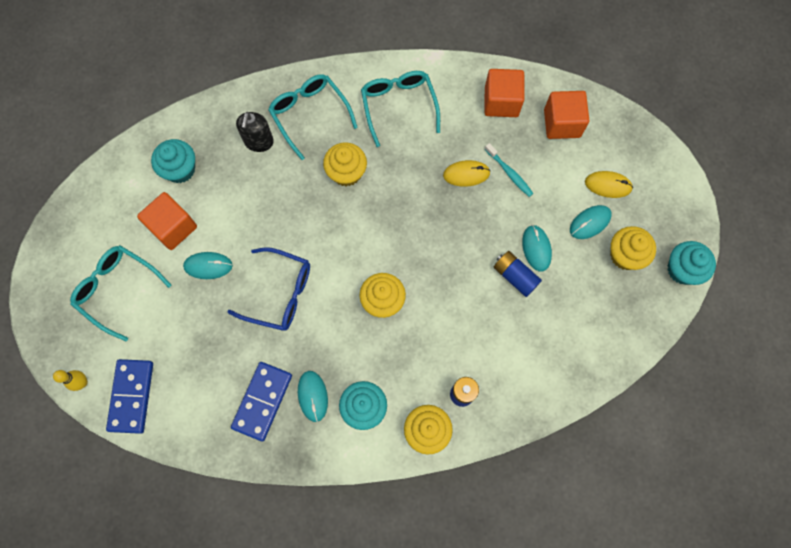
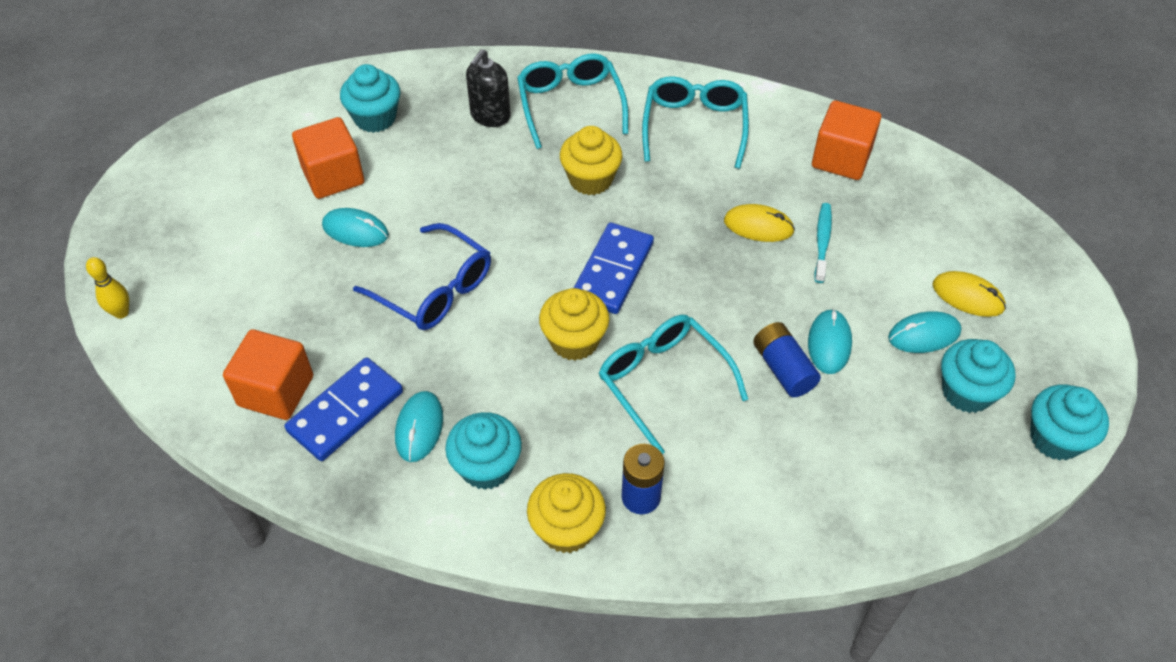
camera: 20 degrees right, 20 degrees down
turquoise glasses [70,245,171,341] -> turquoise glasses moved to [599,315,748,454]
blue domino [106,359,153,434] -> blue domino moved to [574,222,654,314]
turquoise toothbrush [485,143,533,197] -> turquoise toothbrush turned 150 degrees counterclockwise [814,203,832,283]
orange cube [544,91,589,139] -> orange cube moved to [223,329,313,420]
yellow cupcake [610,226,656,270] -> turquoise cupcake [941,339,1015,413]

